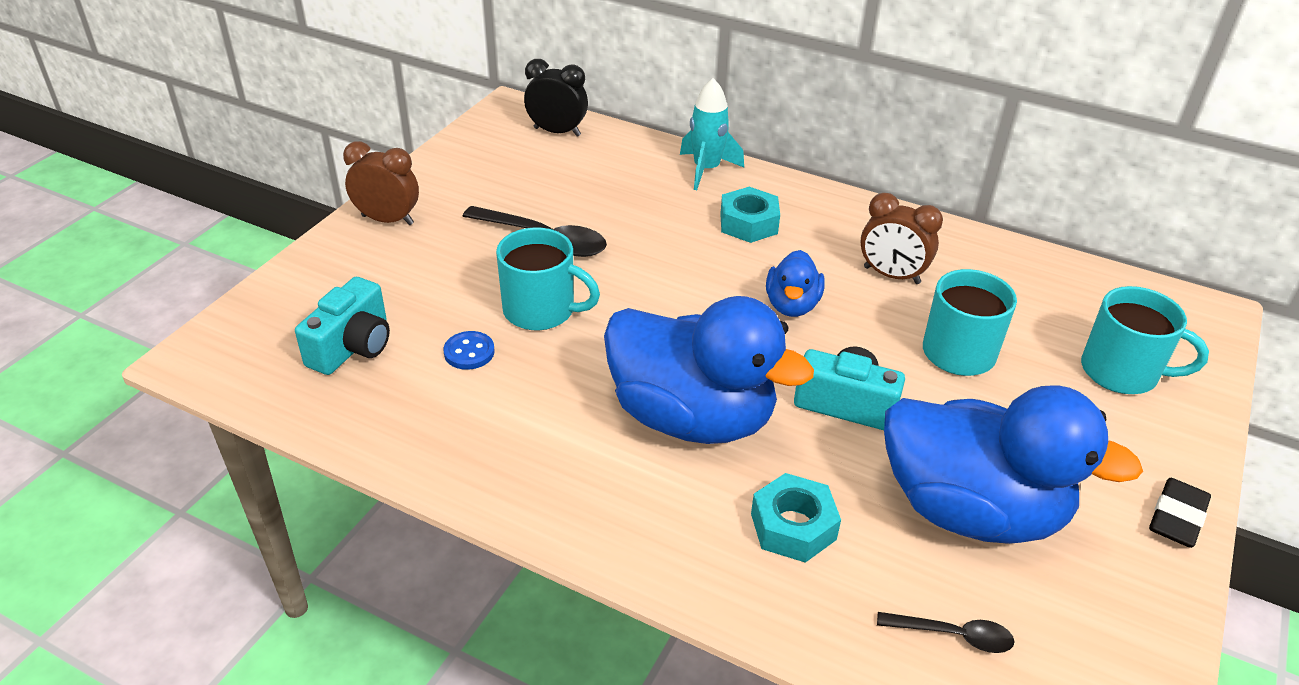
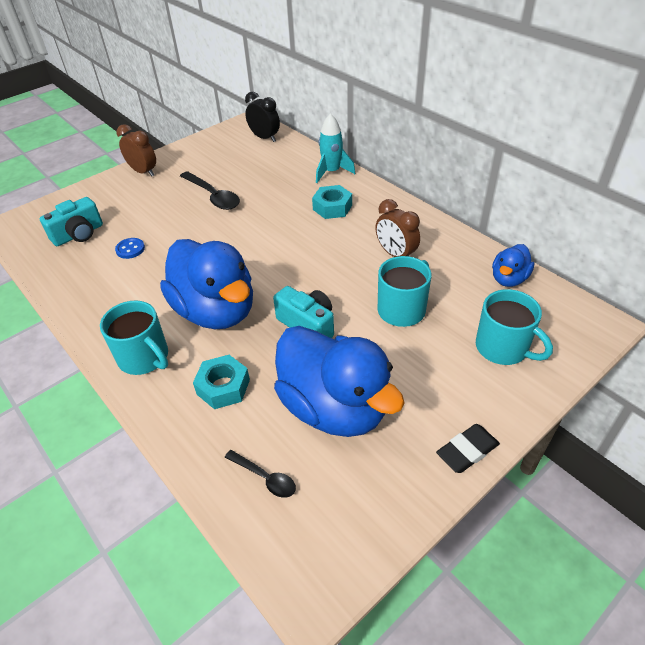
camera: 25 degrees right, 5 degrees up
turquoise mug [496,227,600,330] -> turquoise mug moved to [100,301,168,375]
blue duck [766,250,825,317] -> blue duck moved to [492,244,534,287]

